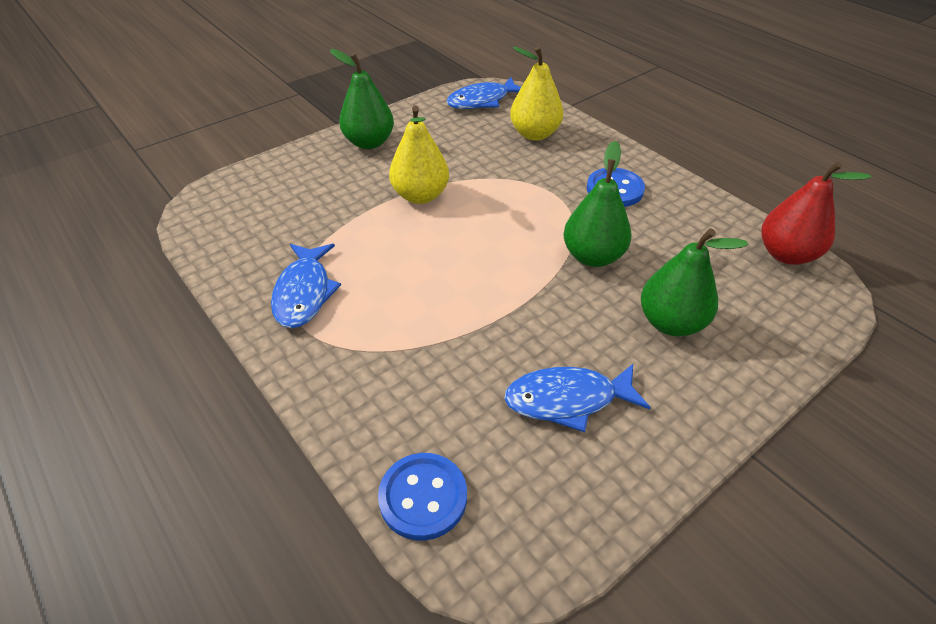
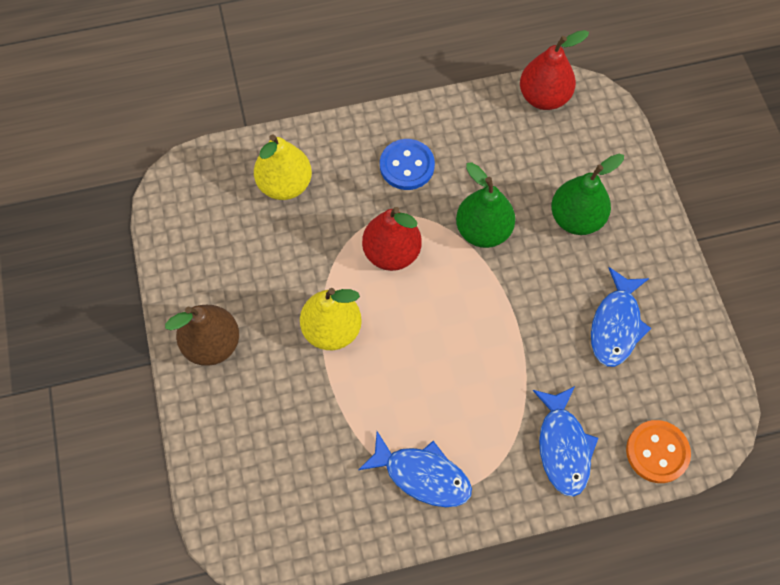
camera: 65 degrees left, 20 degrees up
green pear [330,49,394,149] -> brown pear [165,305,239,366]
blue button [378,453,467,541] -> orange button [626,420,691,483]
blue fish [447,77,521,109] -> blue fish moved to [532,386,598,497]
none -> red pear [362,207,422,271]

